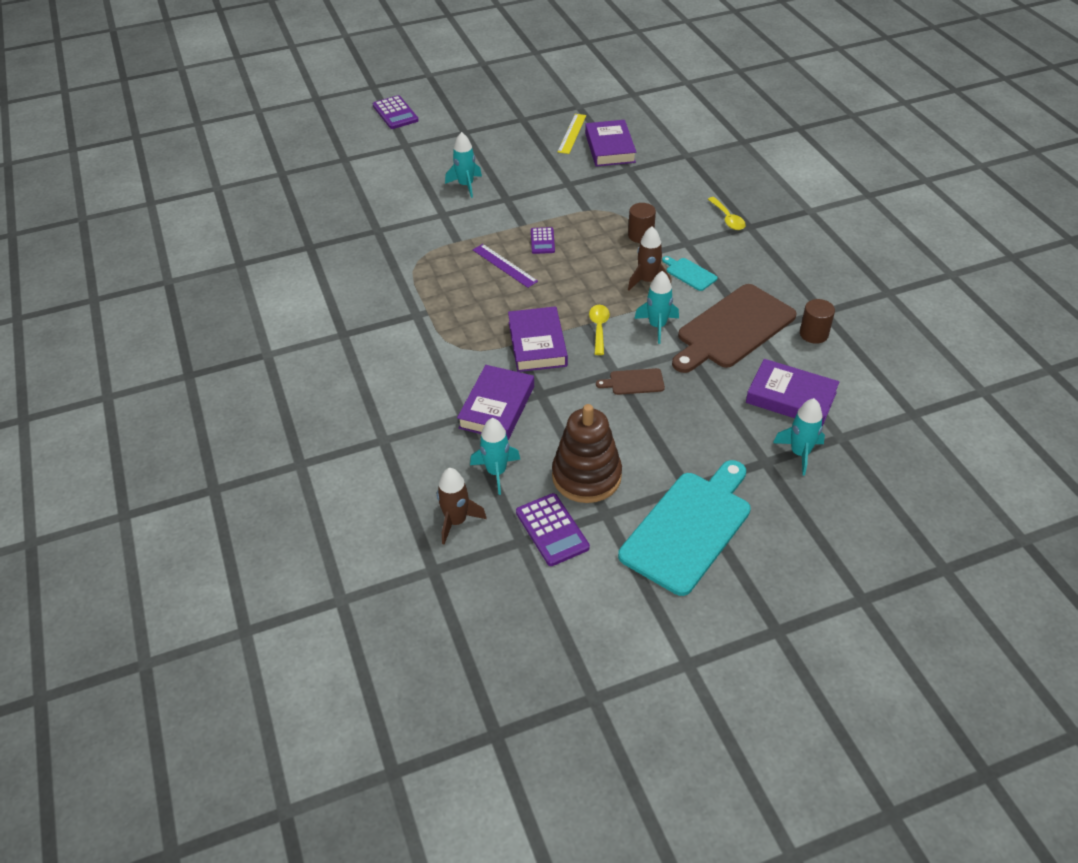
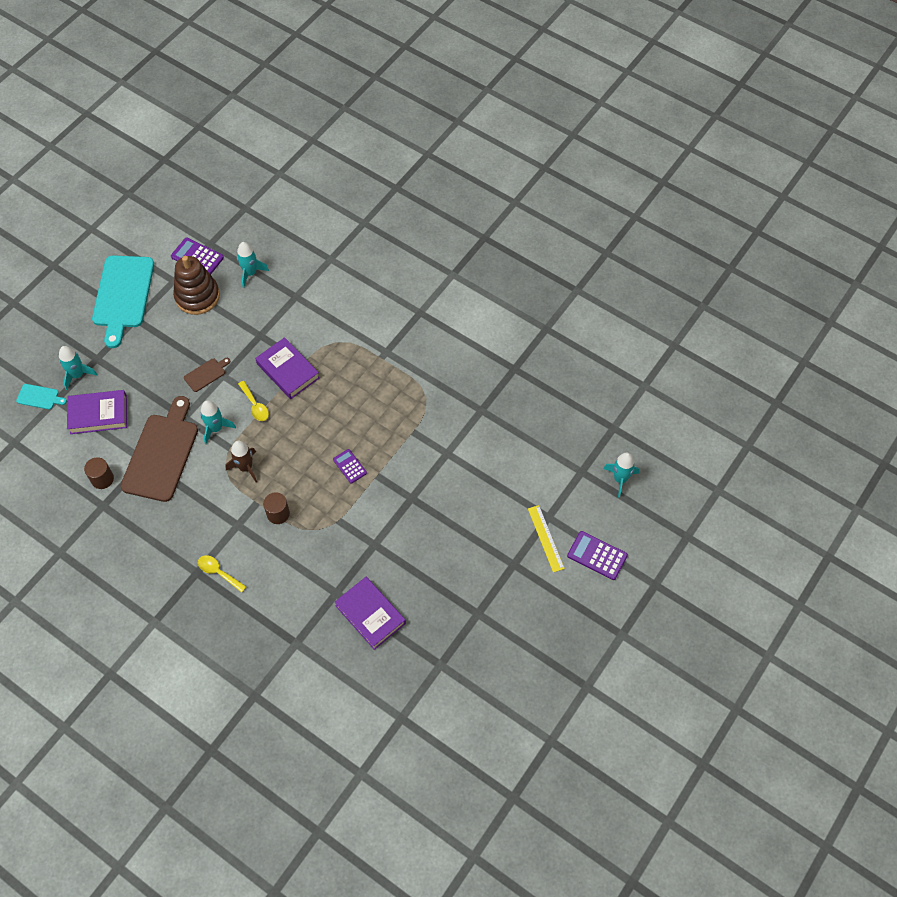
camera: 145 degrees right, 15 degrees up
brown rocket [437,468,487,544] -> none
turquoise rocket [445,132,482,198] -> turquoise rocket moved to [604,453,639,498]
purple book [457,365,534,440] -> none
purple ruler [473,244,538,288] -> none
yellow ruler [558,114,586,154] -> yellow ruler moved to [528,505,565,572]
turquoise cutting board [662,256,718,291] -> turquoise cutting board moved to [16,384,67,410]

